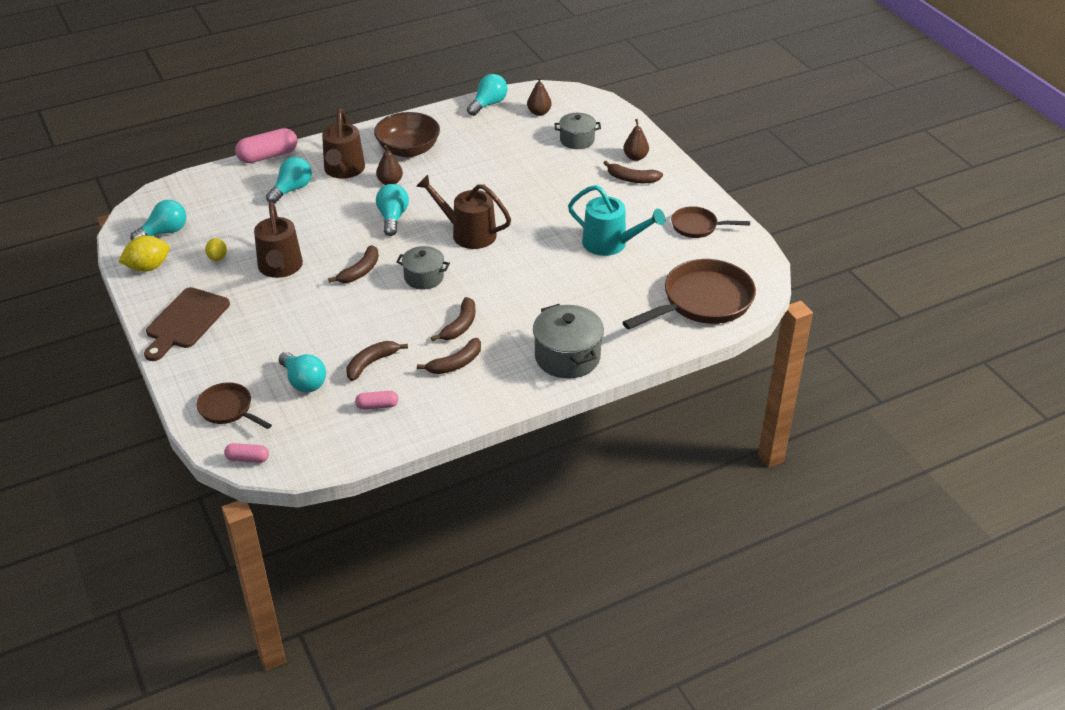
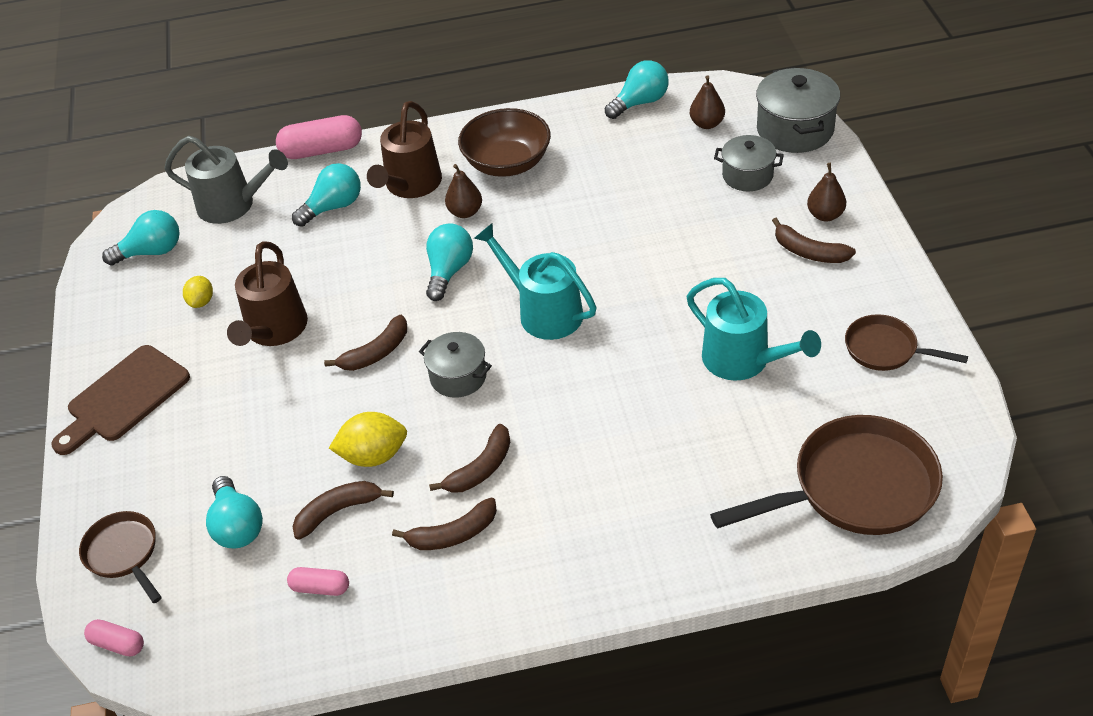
camera: 20 degrees right, 5 degrees up
yellow lemon [118,235,170,272] -> yellow lemon moved to [329,412,407,467]
brown watering can [416,175,511,249] -> turquoise watering can [474,223,596,340]
grey pot [533,304,604,379] -> grey pot moved to [756,67,840,153]
none -> grey watering can [164,136,288,224]

